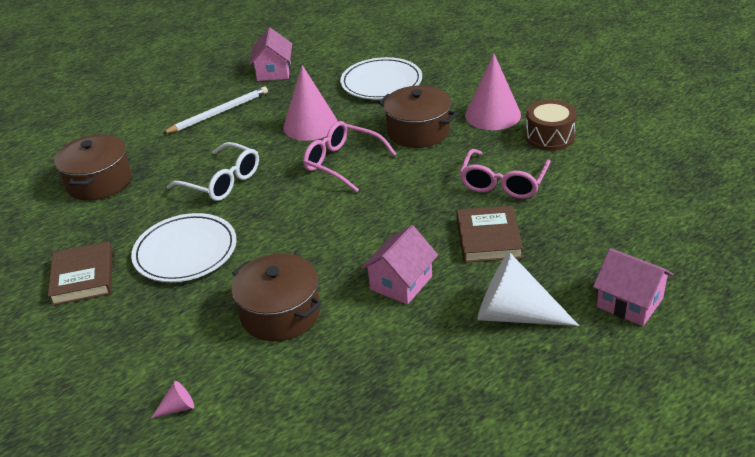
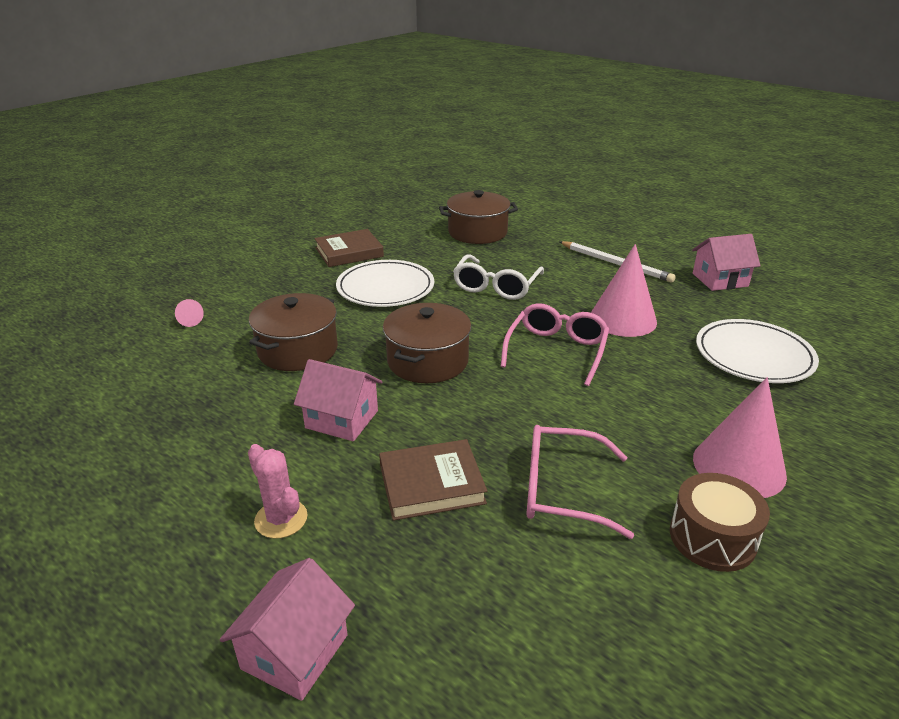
camera: 75 degrees right, 5 degrees down
brown pot [378,86,458,148] -> brown pot moved to [383,303,471,383]
white cone [477,252,579,326] -> pink cactus [248,444,308,539]

